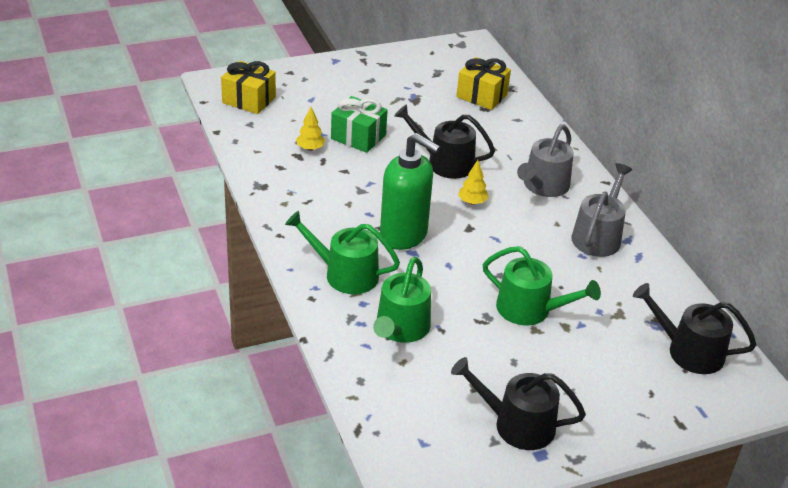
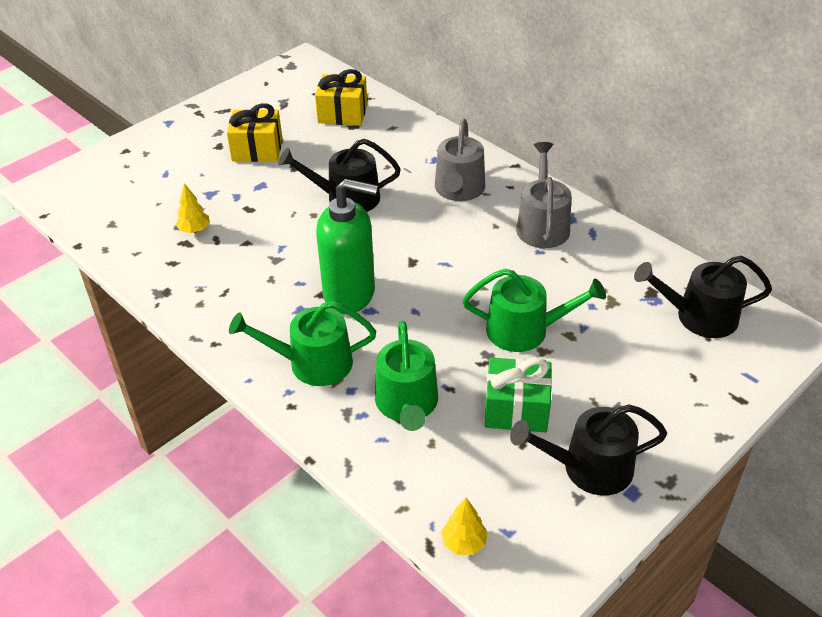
camera: 20 degrees left, 5 degrees up
yellow gift [221,61,276,114] -> yellow gift moved to [227,103,282,162]
green gift [331,96,388,153] -> green gift moved to [485,357,552,432]
yellow tree [458,160,489,205] -> yellow tree moved to [441,498,488,555]

